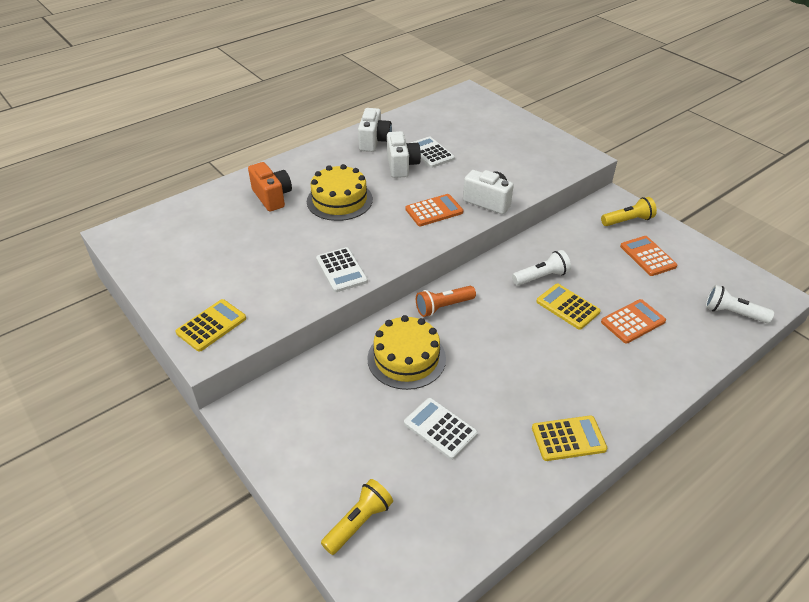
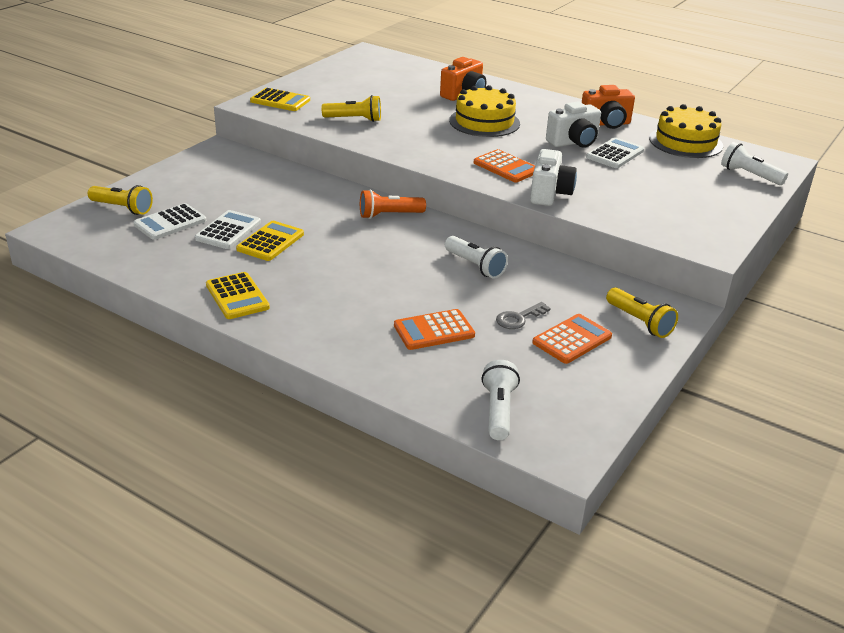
camera: 70 degrees right, 10 degrees down
white calculator [316,247,368,292] -> white calculator moved to [133,203,206,240]
white camera [358,108,392,152] -> orange camera [582,85,635,129]
yellow cake [367,315,446,390] -> yellow cake moved to [649,104,723,158]
orange flashlight [416,286,476,317] -> orange flashlight turned 60 degrees counterclockwise [360,189,426,219]
yellow calculator [536,284,601,330] -> yellow calculator moved to [236,221,304,261]
orange calculator [601,299,666,344] -> orange calculator turned 120 degrees clockwise [394,309,475,350]
none -> yellow flashlight [322,95,381,122]
none -> grey key [496,302,551,329]
none -> white flashlight [721,142,788,185]

